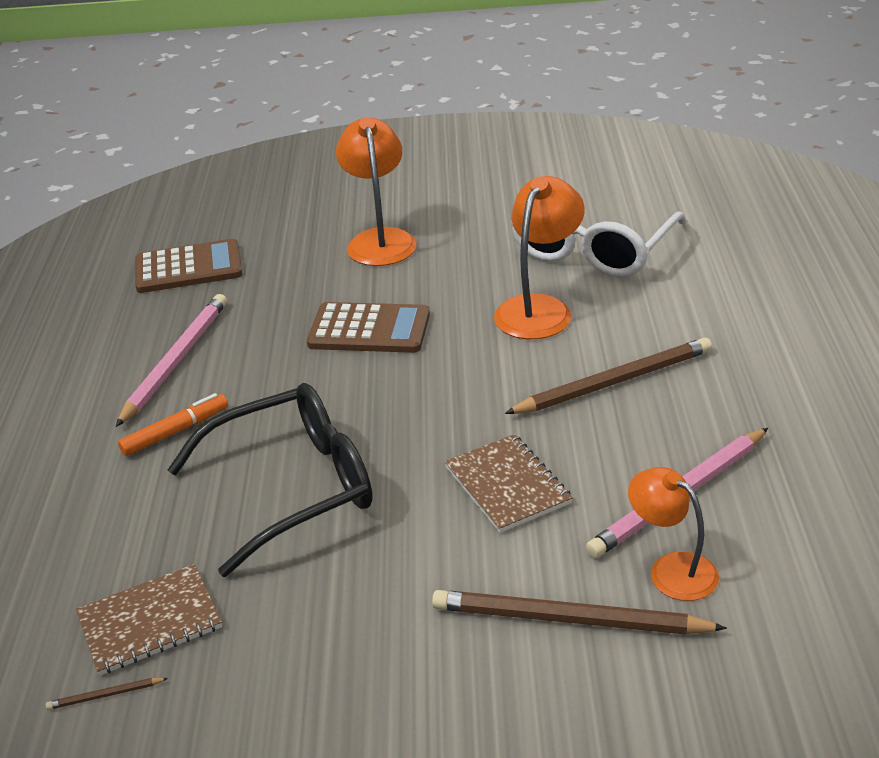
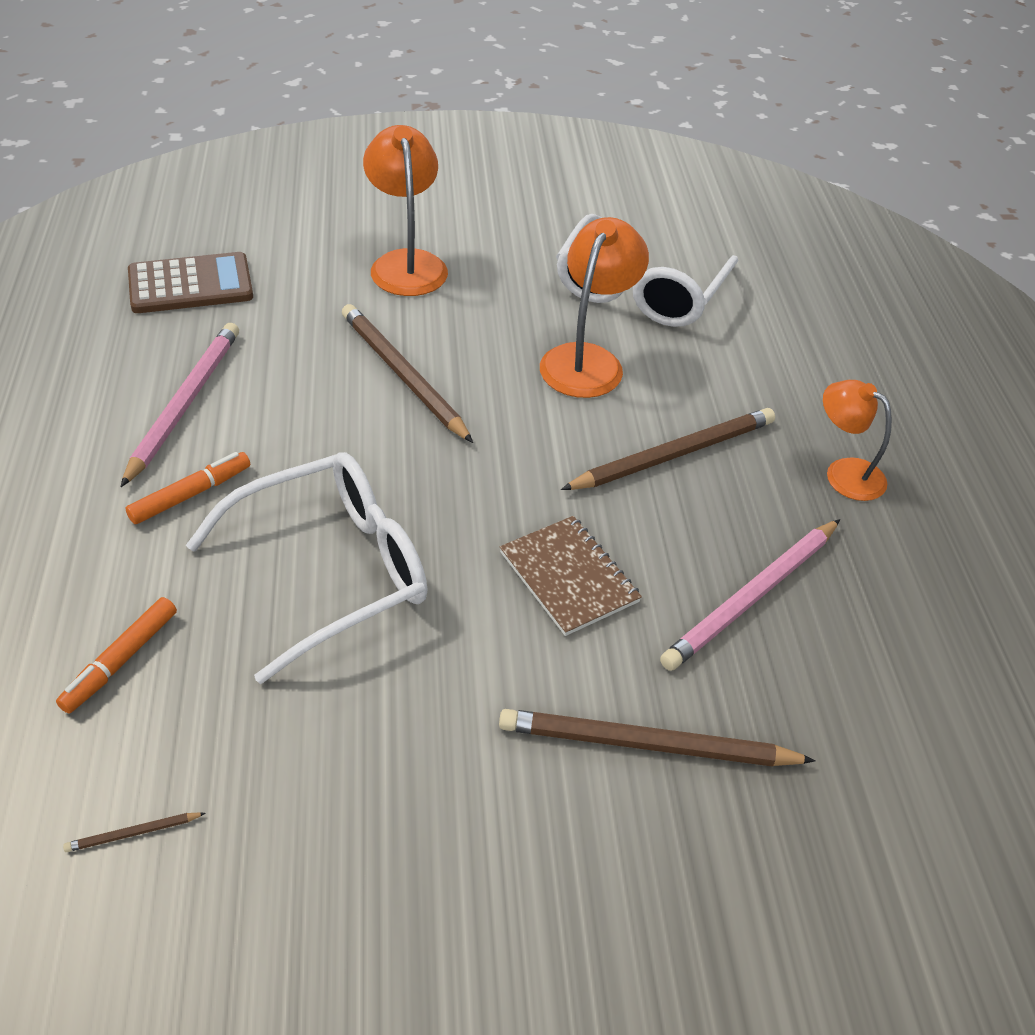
camera: 10 degrees left, 10 degrees up
brown notebook [76,564,222,676] -> none
black glasses [168,383,373,577] -> white glasses [186,452,428,684]
brown calculator [307,302,430,353] -> brown pencil [342,304,473,443]
orange lamp [628,467,719,601] -> orange lamp moved to [823,380,892,501]
none -> orange marker [56,597,177,714]

